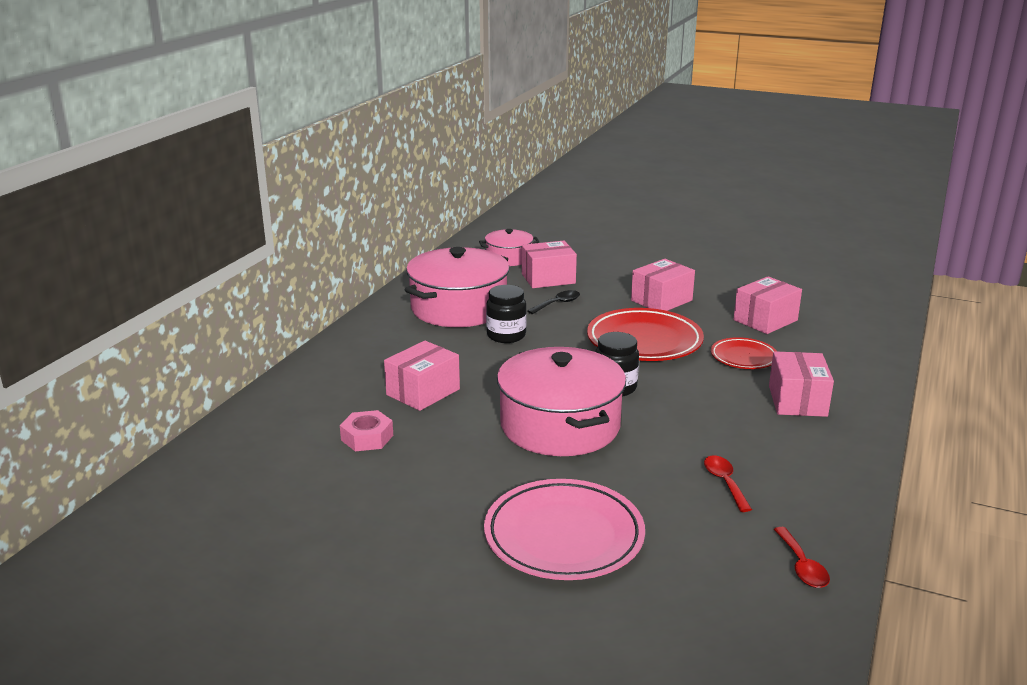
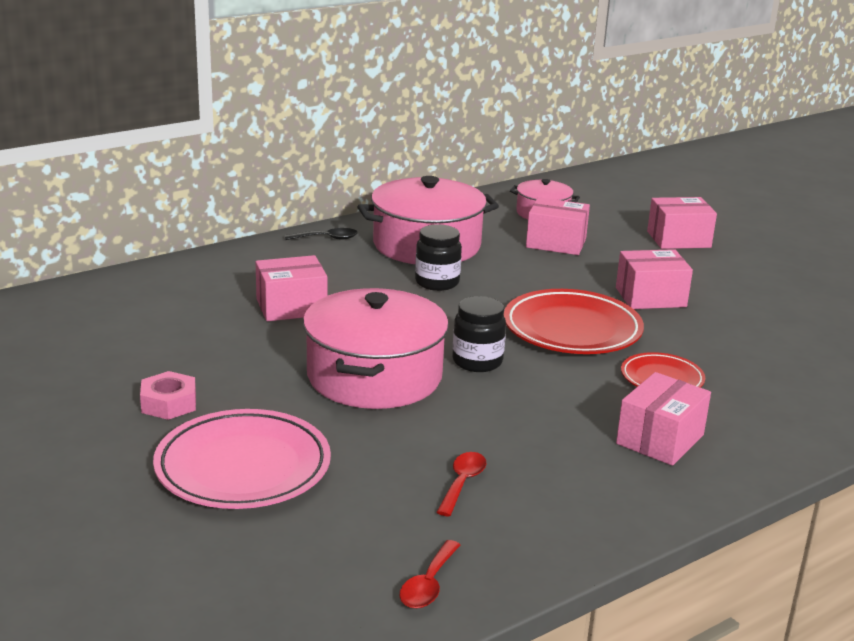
camera: 30 degrees right, 0 degrees up
pink nut [340,410,393,451] -> pink nut moved to [140,371,196,420]
black spoon [528,290,580,314] -> black spoon moved to [285,228,358,240]
pink box [733,276,802,334] -> pink box moved to [647,197,717,249]

